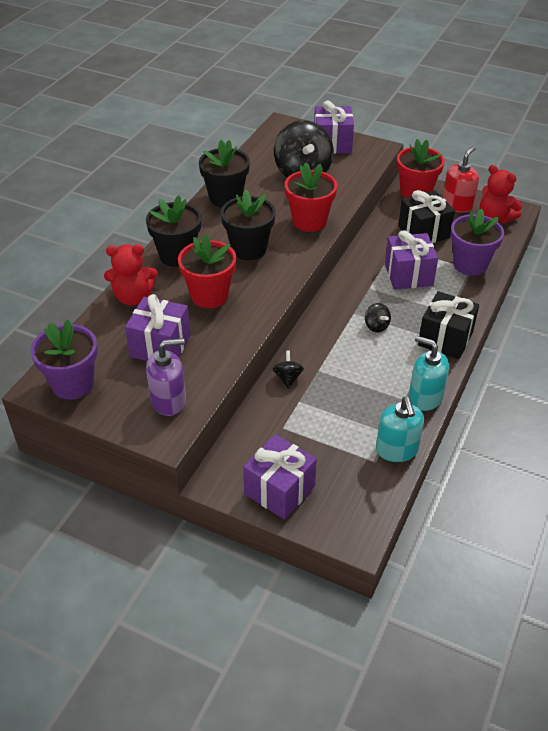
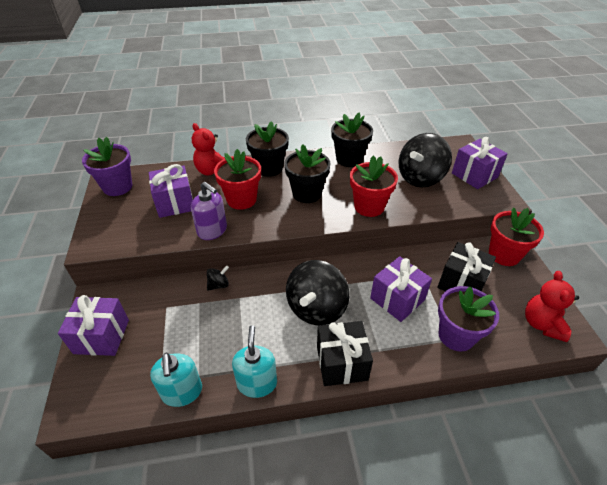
camera: 55 degrees right, 0 degrees up
purple soap dispenser [146,338,186,416] -> purple soap dispenser moved to [191,182,227,240]
black spinning top [365,303,391,333] -> black spinning top [286,260,349,325], size x2.34
turquoise soap dispenser [376,397,424,462] -> turquoise soap dispenser turned 60 degrees counterclockwise [150,353,202,407]
red soap dispenser [442,146,479,213] -> none

